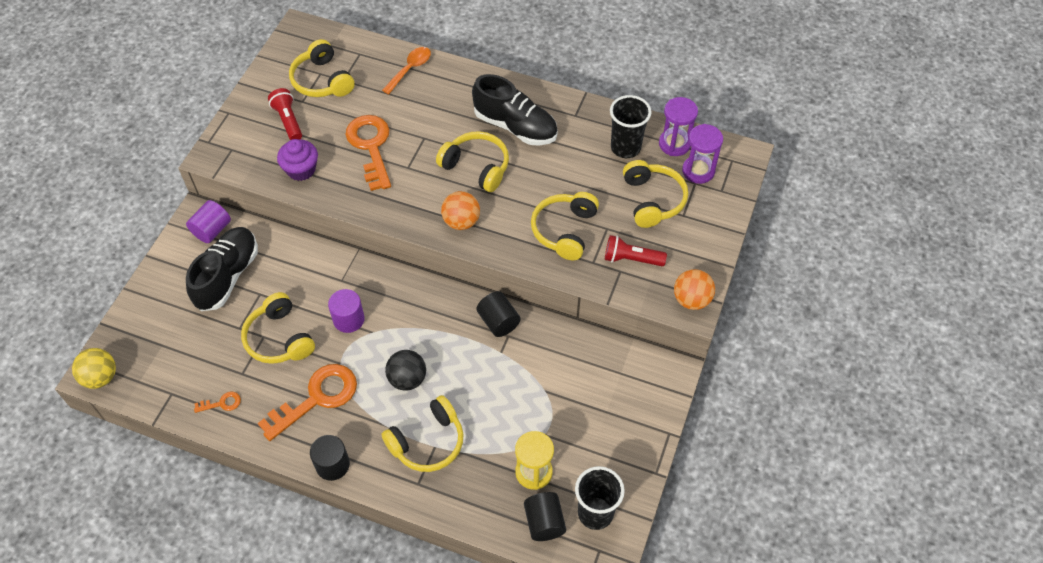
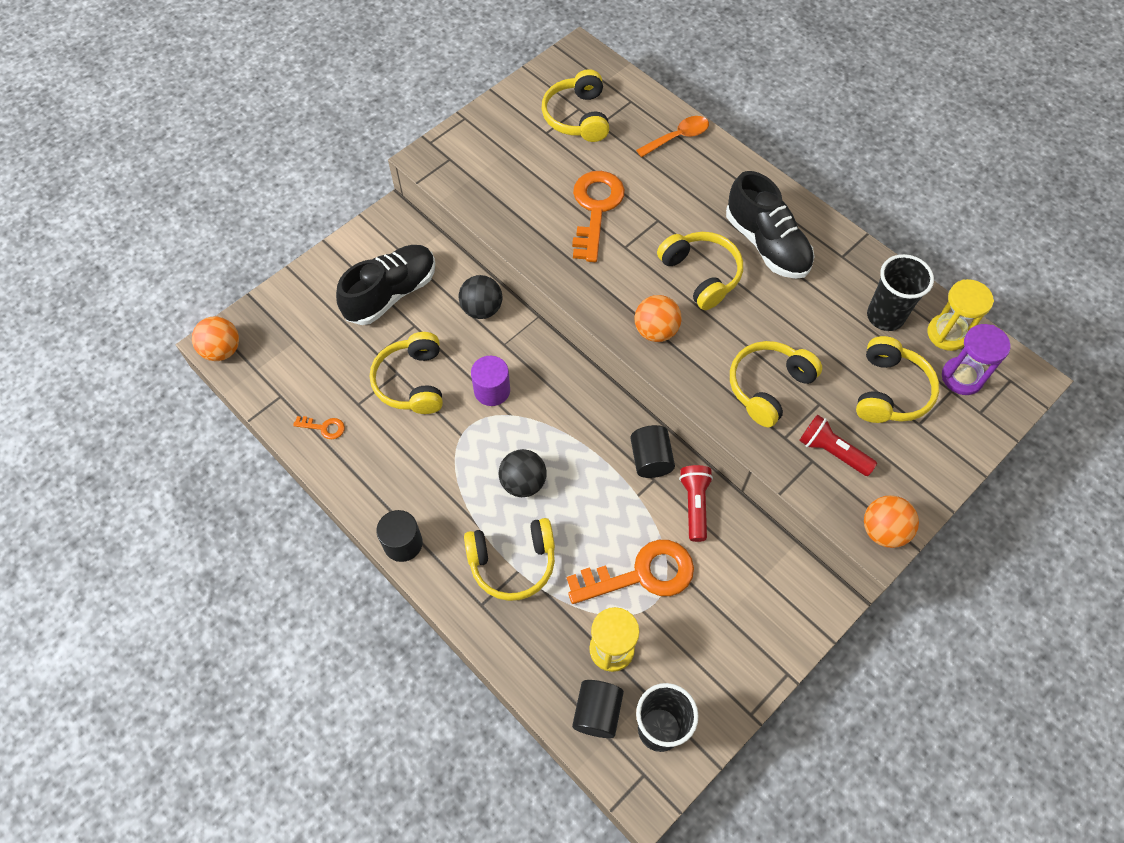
camera: 25 degrees right, 5 degrees up
yellow ball [72,348,116,389] -> orange ball [192,316,239,361]
purple cylinder [186,200,231,243] -> none
orange key [258,364,357,441] -> orange key moved to [567,540,694,604]
red flashlight [268,88,302,140] -> red flashlight moved to [679,465,713,542]
purple cupcake [277,139,318,181] -> none
purple hourglass [659,97,698,156] -> yellow hourglass [927,279,994,351]
none -> black ball [458,275,502,319]

